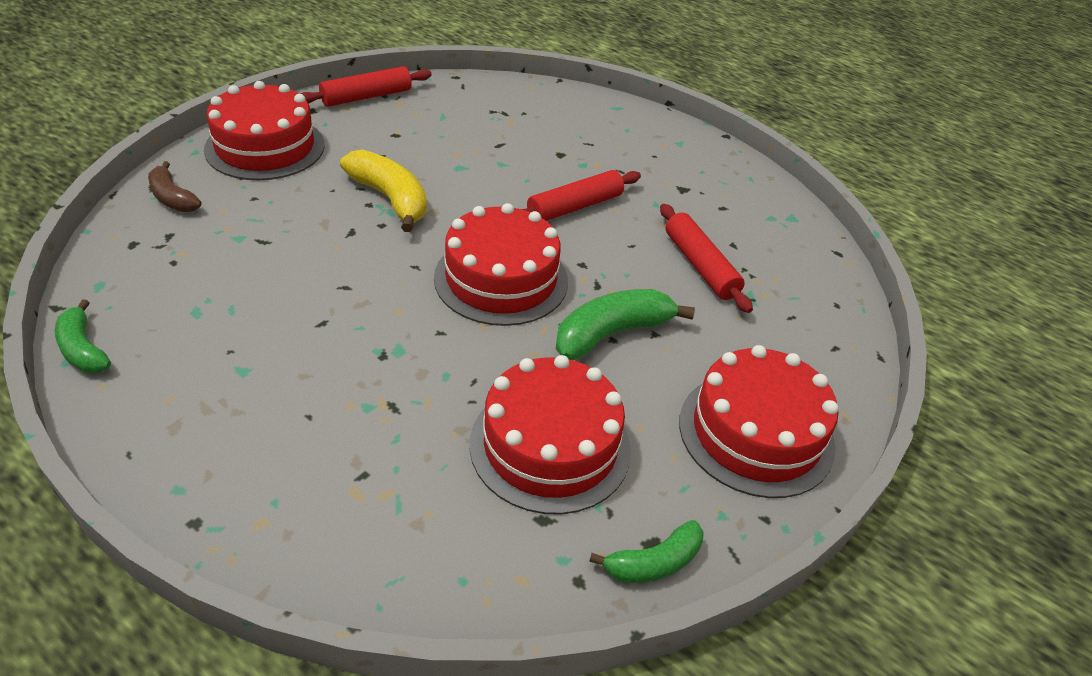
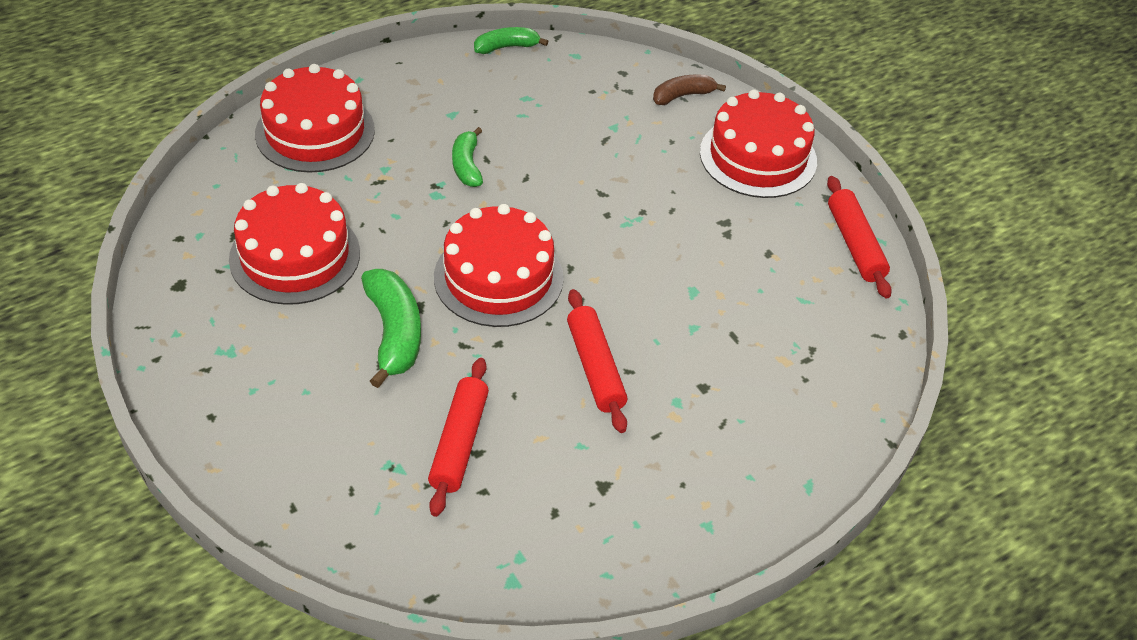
camera: 110 degrees right, 5 degrees up
yellow banana [340,149,427,232] -> none
green banana [589,520,704,583] -> green banana moved to [452,127,483,187]
red rolling pin [660,204,753,313] -> red rolling pin turned 75 degrees counterclockwise [428,358,489,517]
red cake [679,345,839,498] -> red cake moved to [255,64,375,173]

